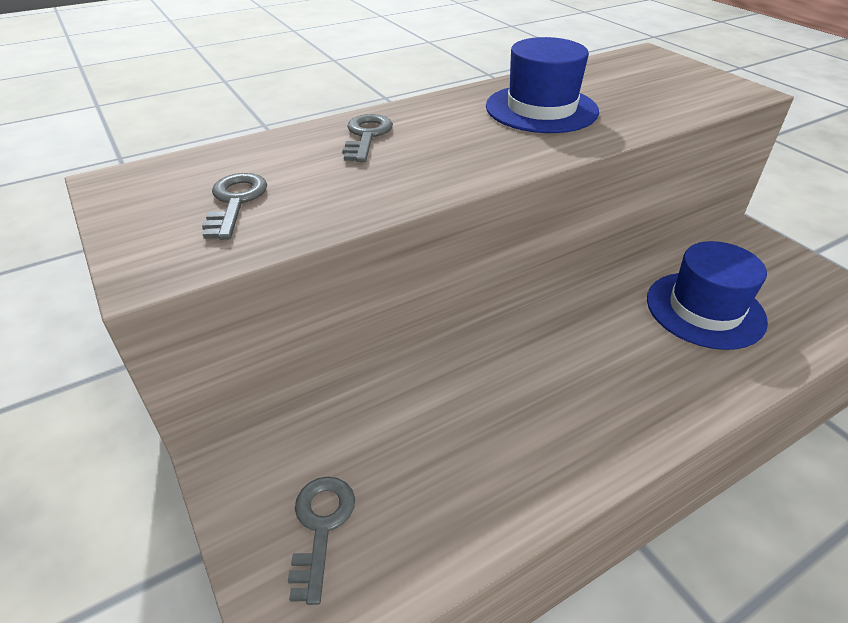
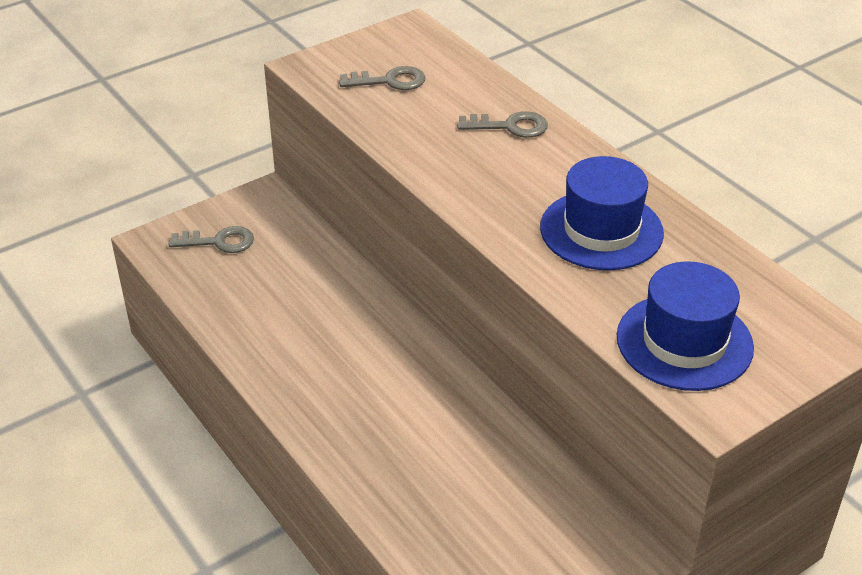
camera: 85 degrees right, 0 degrees up
blue hat [647,241,768,350] -> blue hat moved to [617,261,754,391]

